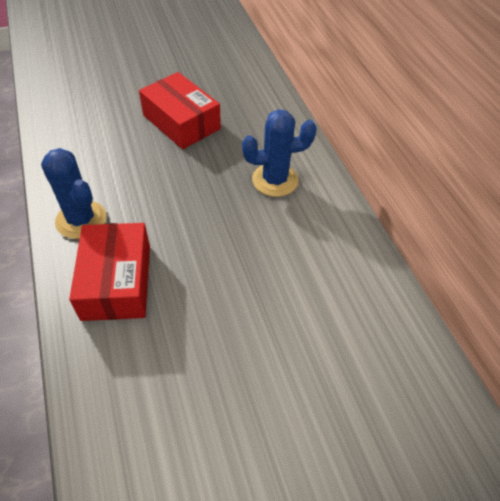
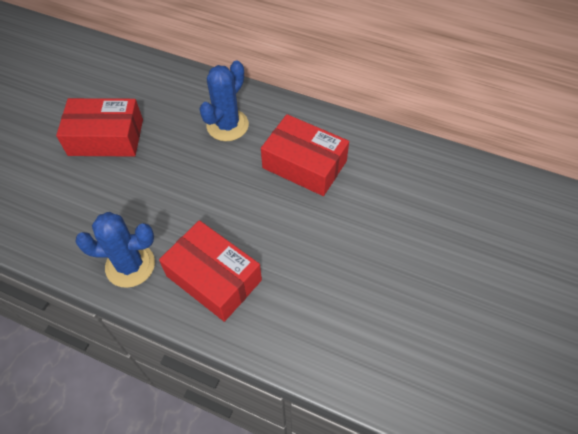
camera: 45 degrees left, 5 degrees up
none -> red box [261,114,349,196]

